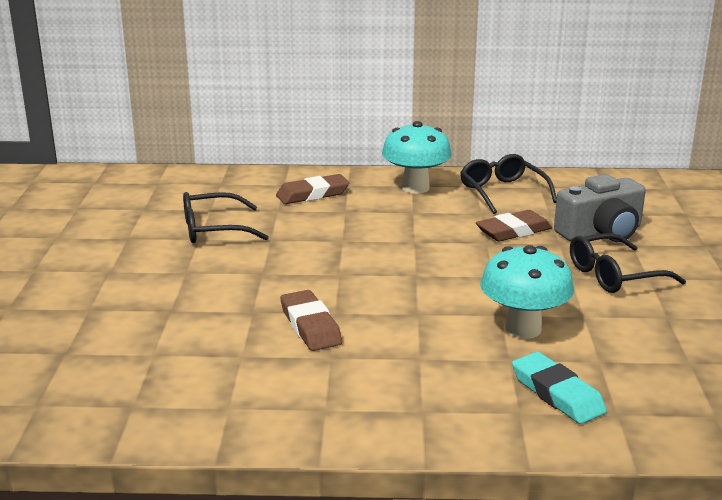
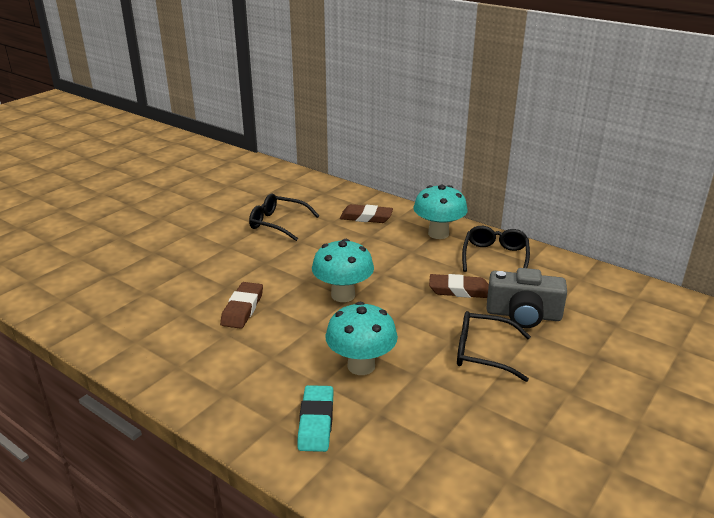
camera: 35 degrees right, 5 degrees up
none -> turquoise mushroom [312,239,374,302]

